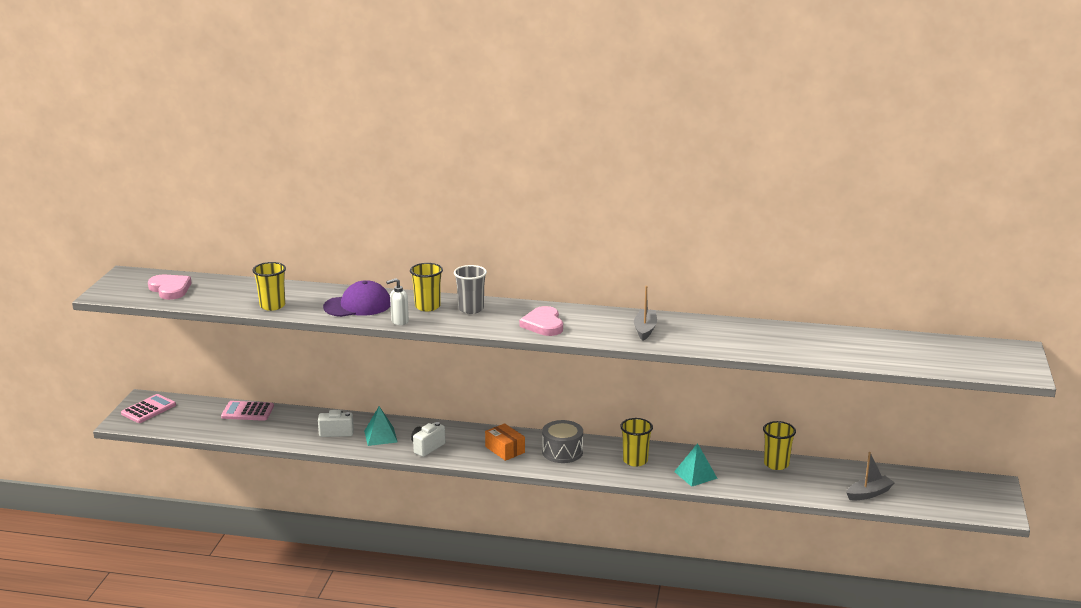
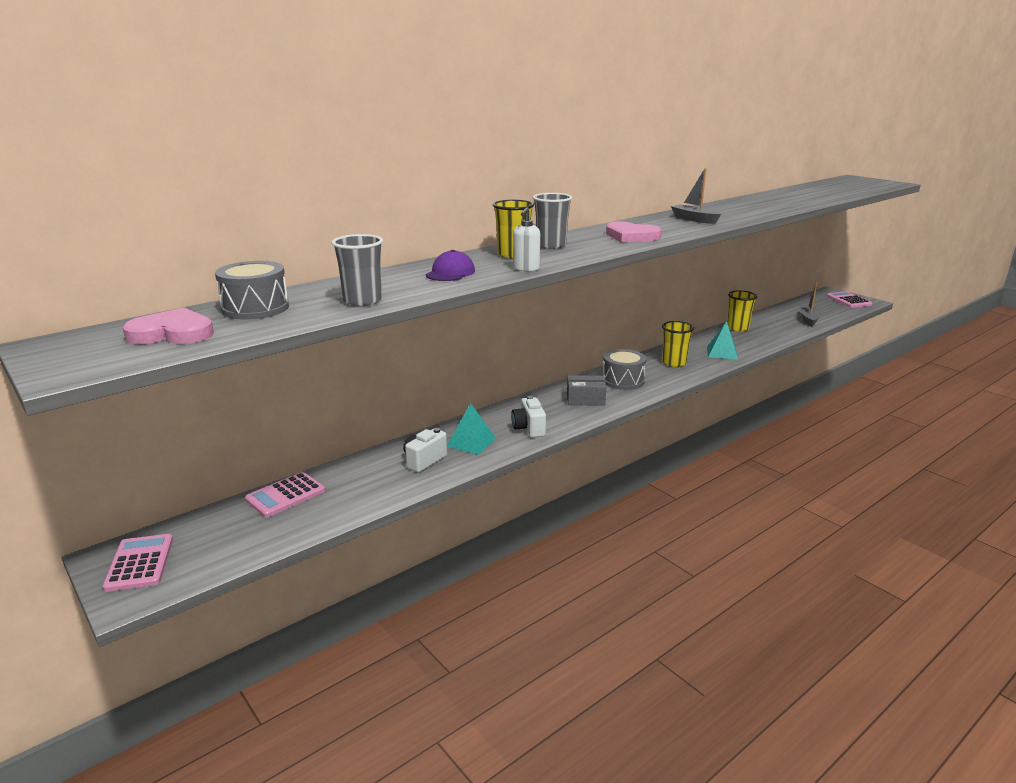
camera: 50 degrees left, 0 degrees up
yellow cup [252,262,286,311] -> grey cup [332,234,383,306]
purple cap [323,280,391,317] -> purple cap [426,250,475,281], size x0.64
orange box [485,423,525,461] -> grey box [567,375,606,406]
none -> grey drum [215,261,289,319]
none -> pink calculator [826,291,872,308]

